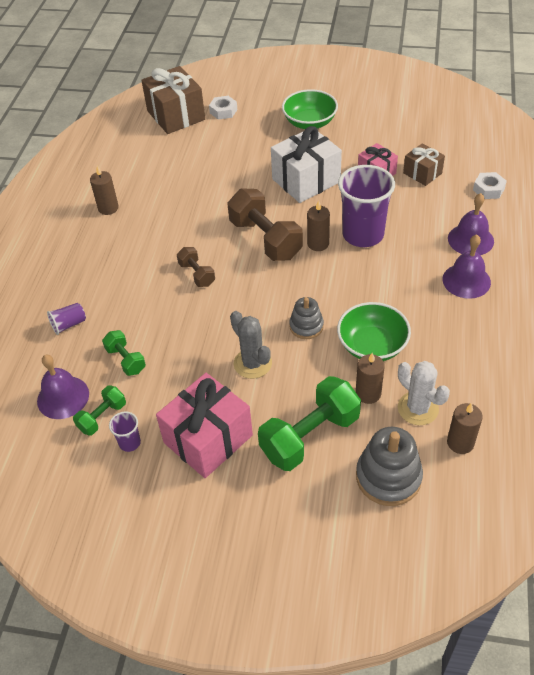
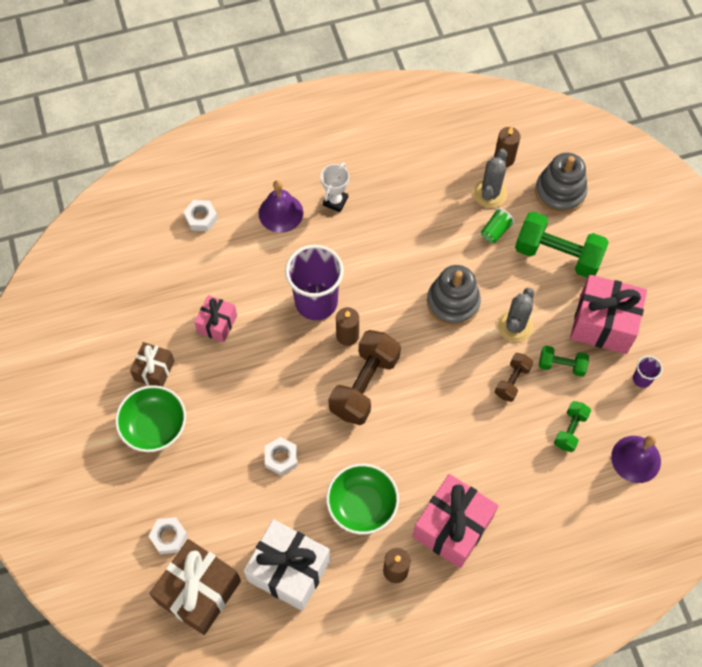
camera: 120 degrees left, 15 degrees up
purple cup [47,303,86,335] -> none
green dumbbell [73,385,126,436] -> green dumbbell moved to [539,346,589,377]
brown dumbbell [177,247,215,287] -> brown dumbbell moved to [495,353,533,402]
white gift [271,126,342,203] -> white gift moved to [244,519,330,611]
grey stacking toy [289,297,324,339] -> grey stacking toy [427,265,481,326], size x1.64
green bowl [337,302,411,361] -> green bowl moved to [326,464,399,535]
brown candle [356,353,385,404] -> green cup [481,208,515,243]
white cactus [398,361,450,425] -> grey cactus [473,149,507,208]
brown gift [403,143,445,186] -> brown gift moved to [130,342,174,387]
purple bell [443,234,491,299] -> white trophy [321,163,349,212]
none -> white nut [265,437,297,476]
none -> pink gift [413,474,499,568]

